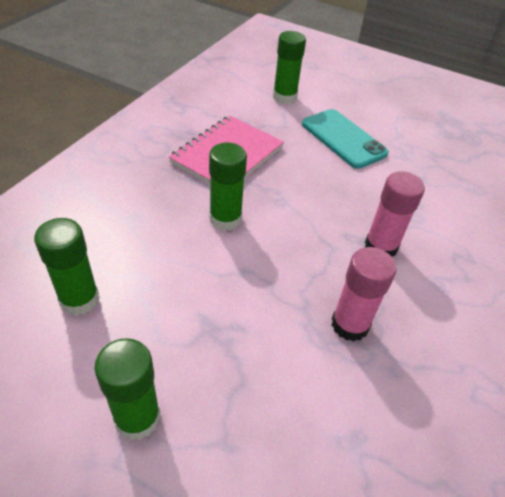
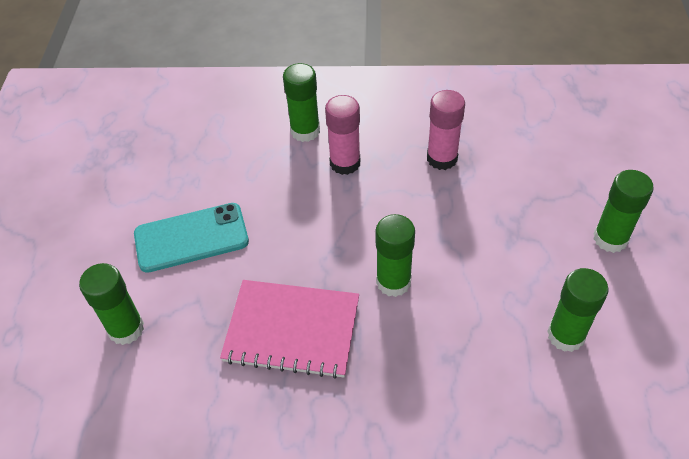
camera: 110 degrees left, 5 degrees up
turquoise phone [302,109,389,169] -> turquoise phone turned 45 degrees clockwise [134,203,249,273]
none -> green glue stick [283,63,320,142]

